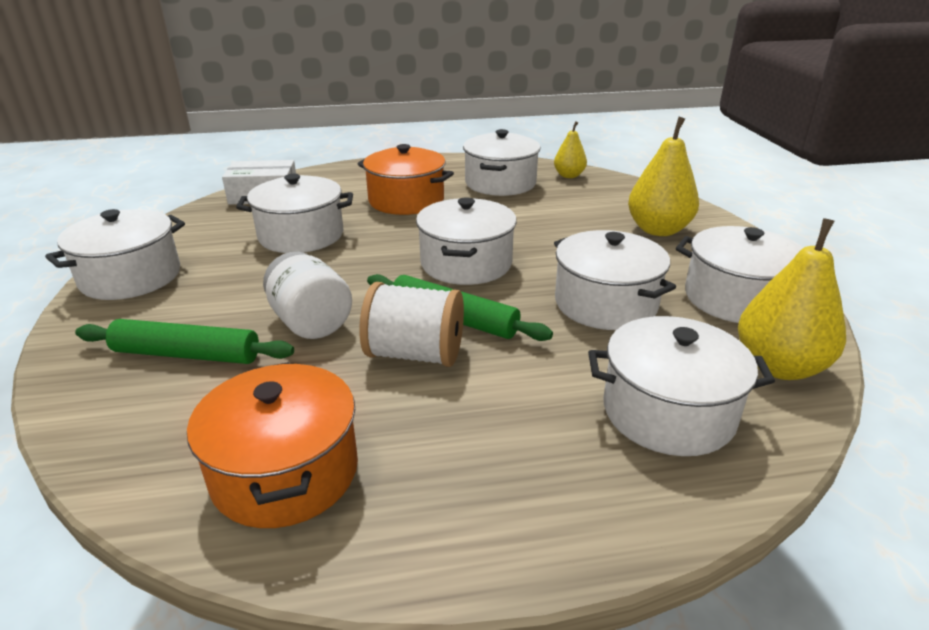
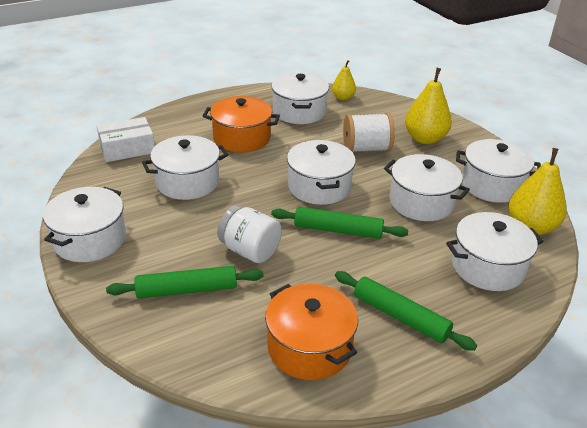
camera: 20 degrees left, 5 degrees up
white spool [359,282,464,367] -> white spool moved to [343,113,395,152]
none -> green rolling pin [335,271,477,351]

